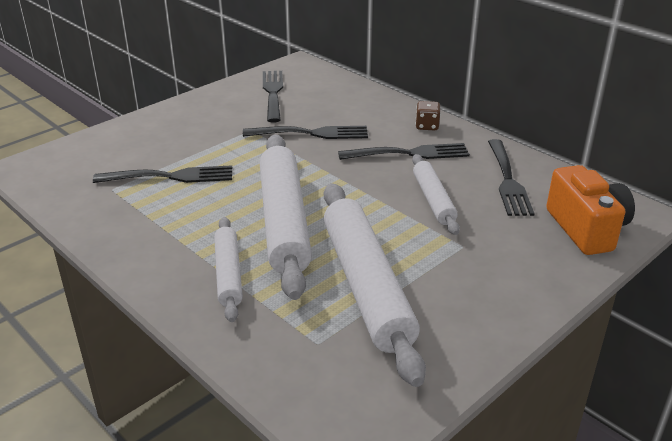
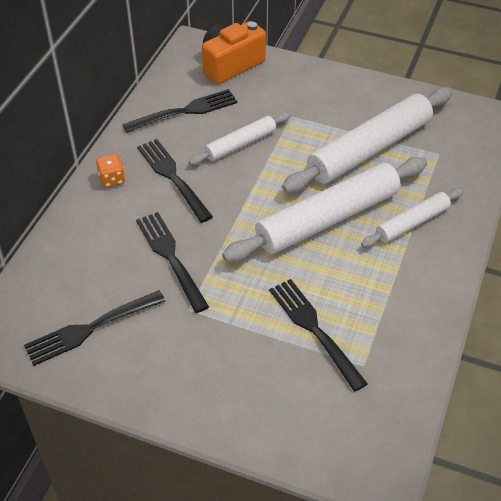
camera: 115 degrees left, 15 degrees up
brown dice [415,101,441,130] -> orange dice [96,154,125,188]

